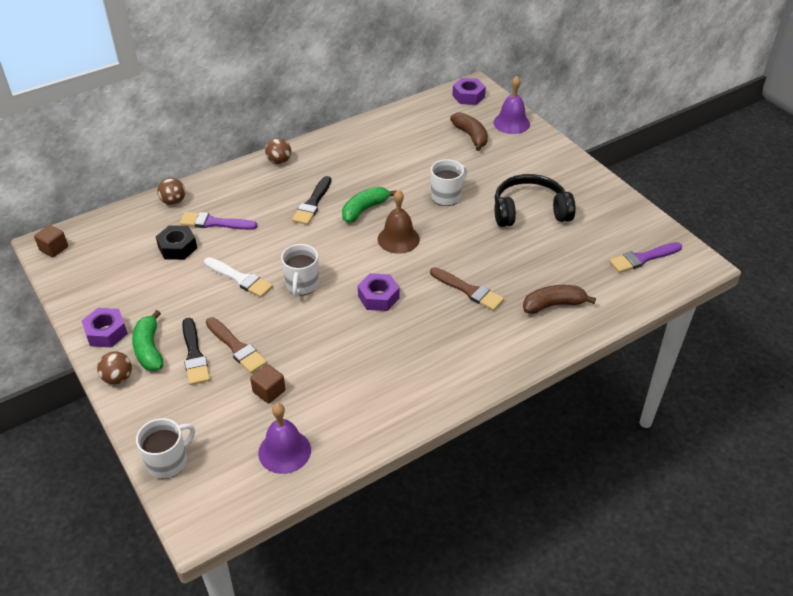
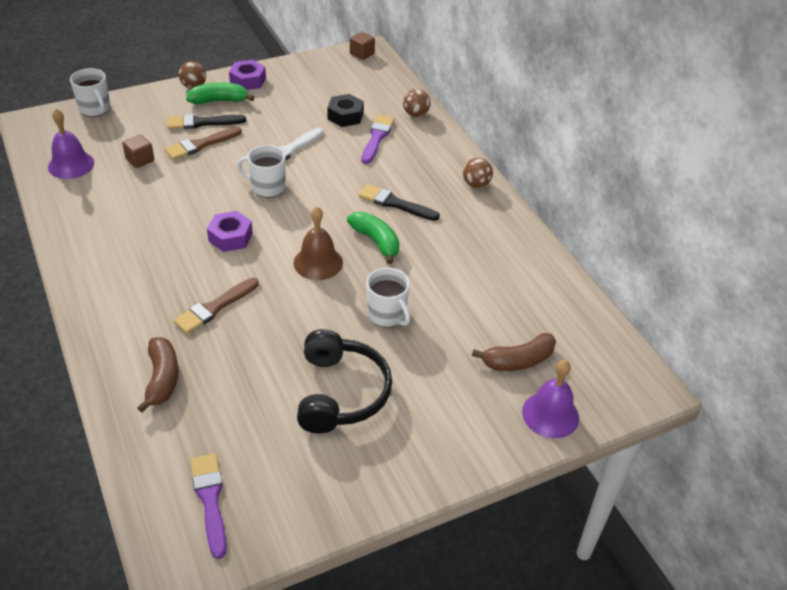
camera: 95 degrees right, 0 degrees up
purple nut [452,78,486,105] -> none

